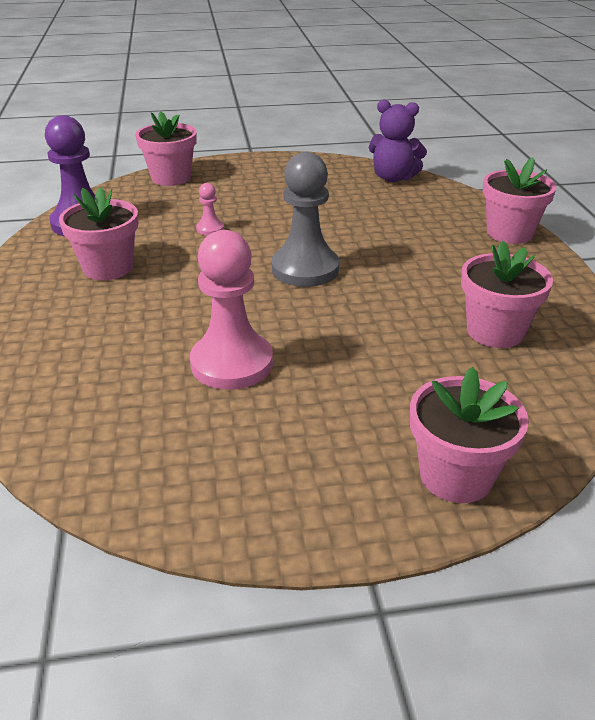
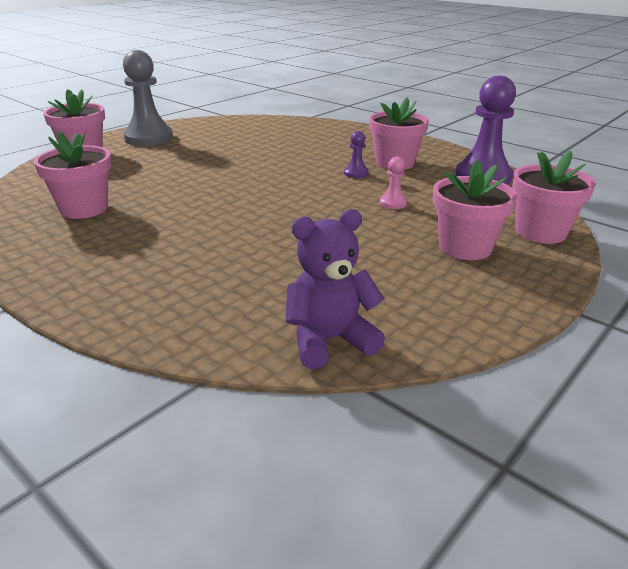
camera: 140 degrees right, 5 degrees down
pink pawn [190,230,273,390] -> none
grey pawn [271,152,340,287] -> grey pawn moved to [123,50,173,146]
pink flower pot [483,157,556,244] -> pink flower pot moved to [433,160,517,260]
none -> purple pawn [344,131,369,178]

